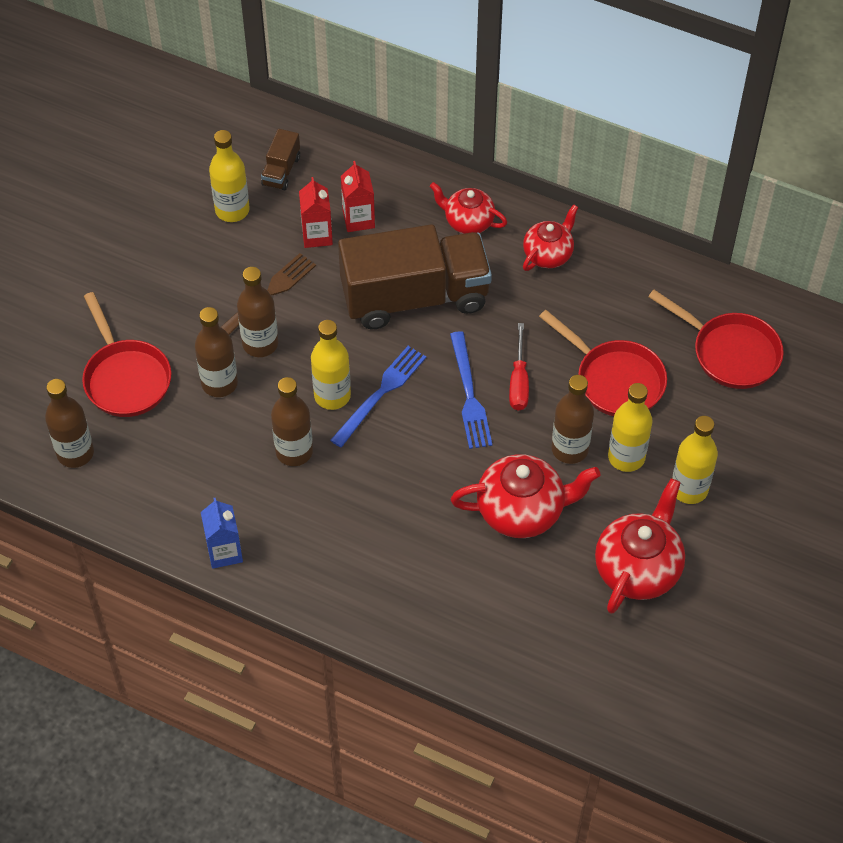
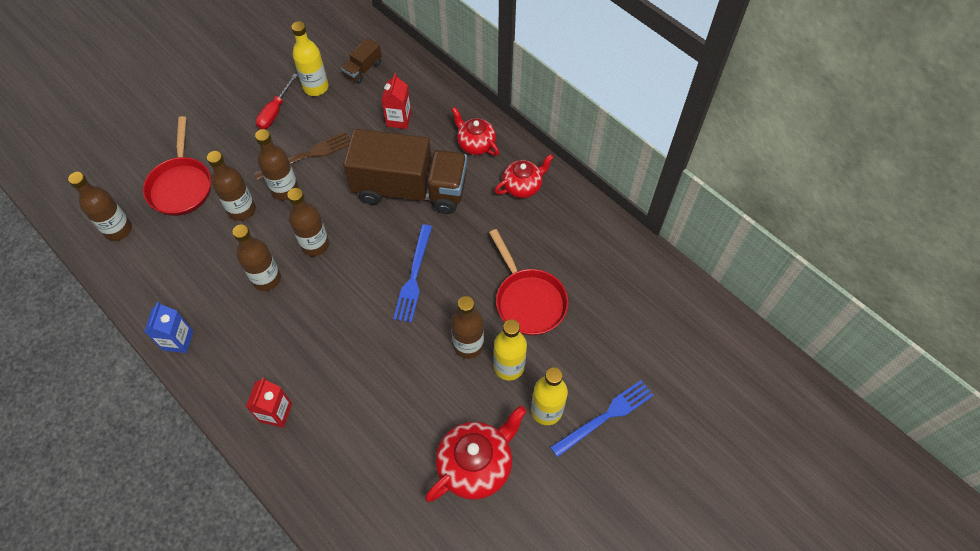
camera: 20 degrees right, 5 degrees up
red carton [299,177,333,248] -> red carton moved to [246,378,292,428]
yellow bottle [311,320,351,410] -> brown bottle [287,188,329,256]
blue fork [330,346,426,448] -> blue fork moved to [550,380,654,457]
red teapot [451,454,600,538] -> none
red screwdriver [509,323,529,411] -> red screwdriver moved to [256,73,298,129]
red pan [648,290,784,389] -> none

